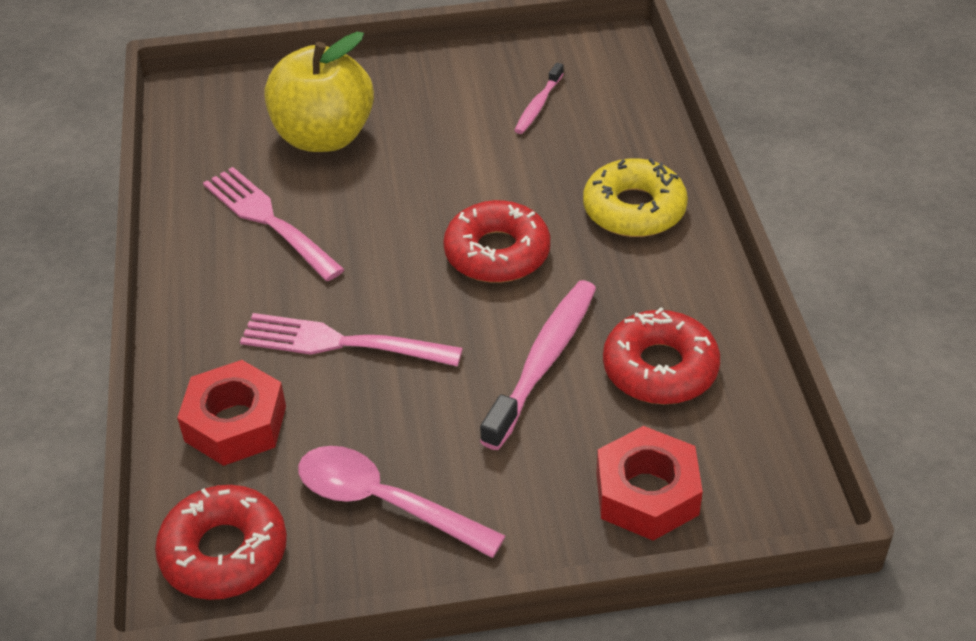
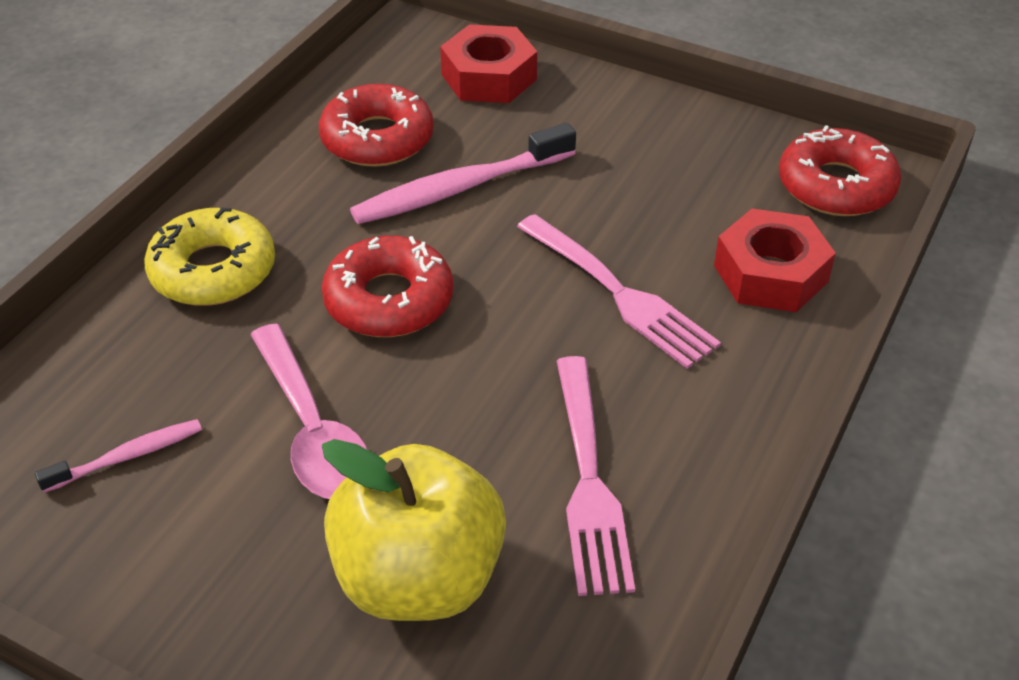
camera: 145 degrees left, 0 degrees up
pink spoon [298,446,506,558] -> pink spoon moved to [250,324,368,499]

